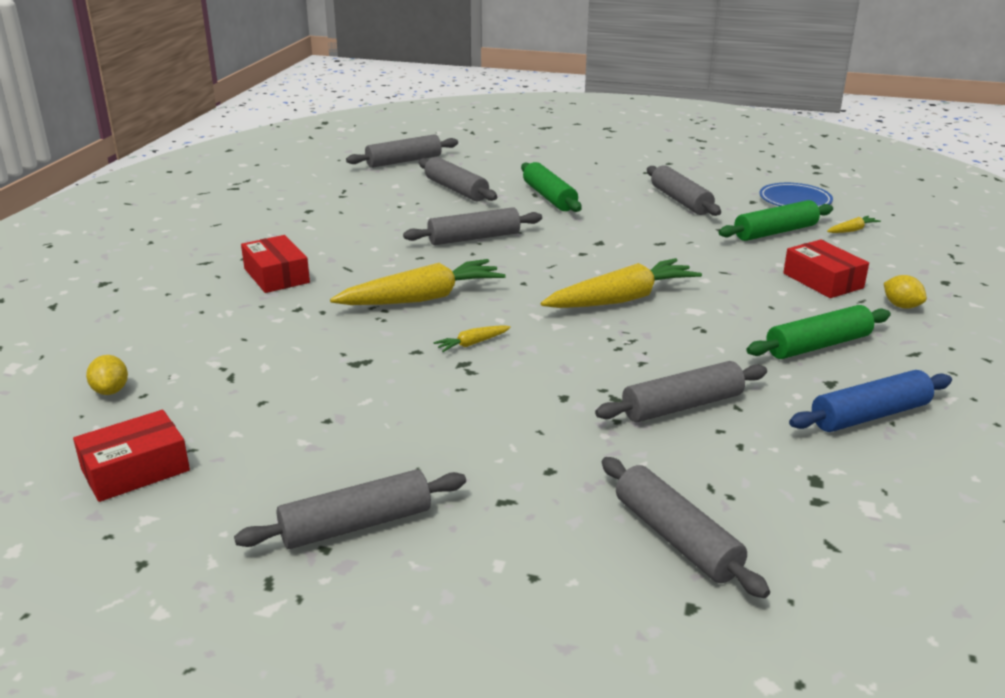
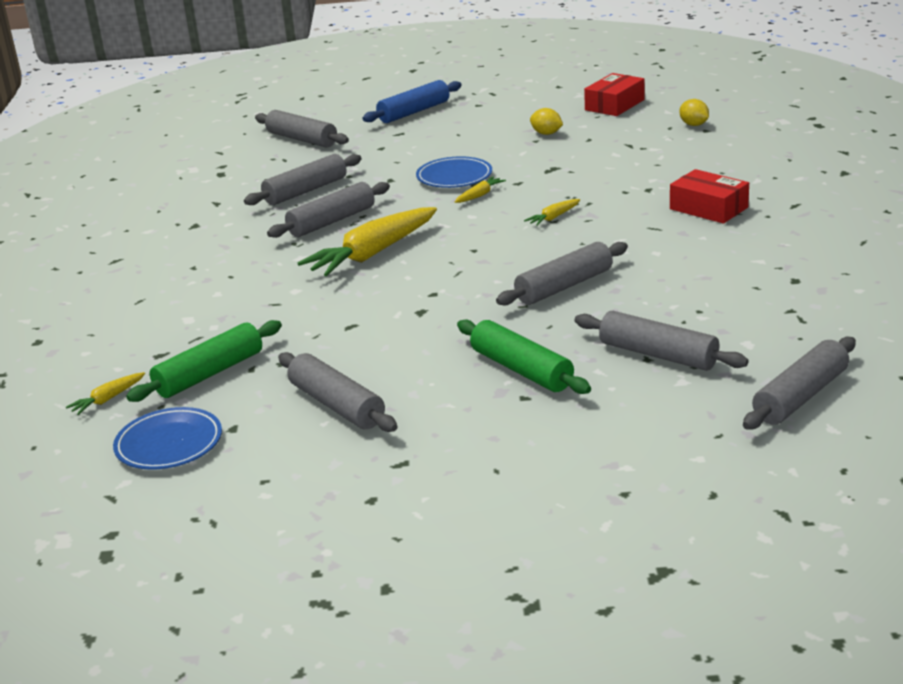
camera: 165 degrees right, 0 degrees up
grey rolling pin [234,469,466,549] -> grey rolling pin moved to [267,182,390,238]
yellow carrot [330,259,506,305] -> yellow carrot [524,199,580,226], size x0.43
green rolling pin [746,305,891,359] -> none
red box [783,240,869,298] -> none
blue rolling pin [789,370,952,432] -> blue rolling pin moved to [363,80,461,123]
yellow lemon [884,275,927,309] -> yellow lemon moved to [530,108,563,135]
none -> blue plate [416,156,492,188]

